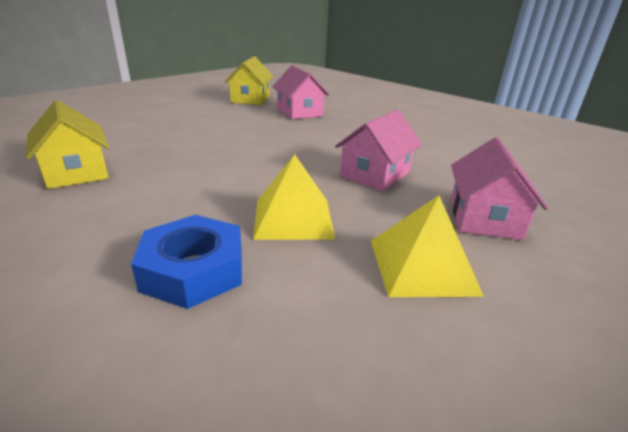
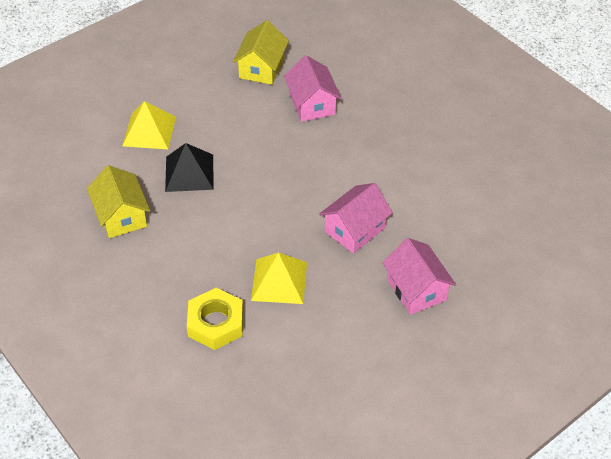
camera: 10 degrees right, 20 degrees up
blue nut [131,215,242,309] -> yellow nut [187,288,243,350]
yellow pyramid [371,196,484,297] -> yellow pyramid moved to [122,101,176,149]
pink house [451,137,548,240] -> pink house turned 45 degrees counterclockwise [382,238,456,315]
none -> black pyramid [165,143,214,192]

